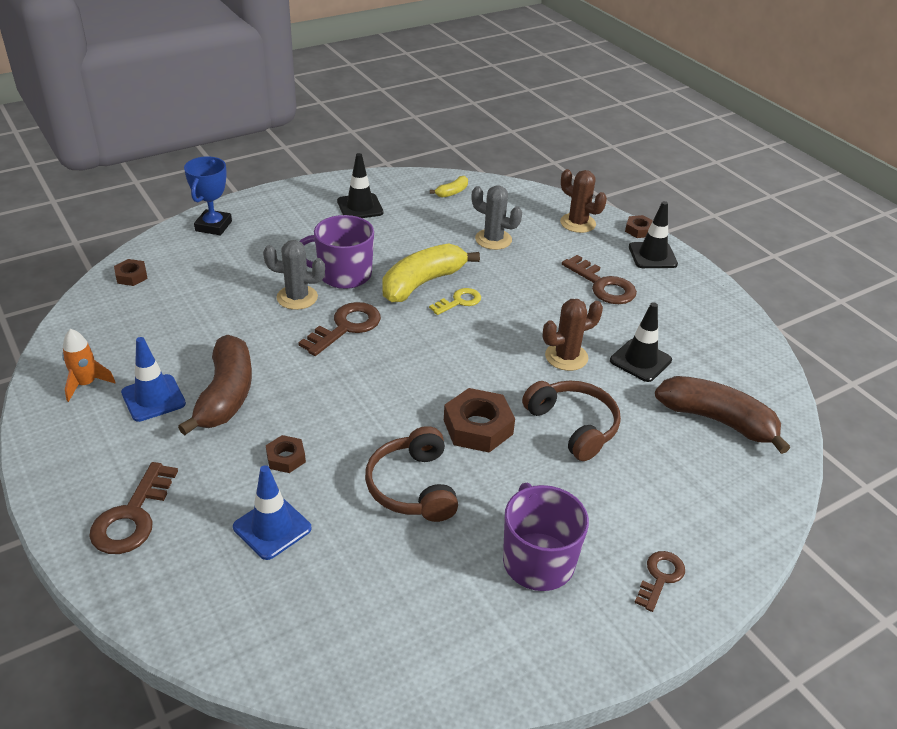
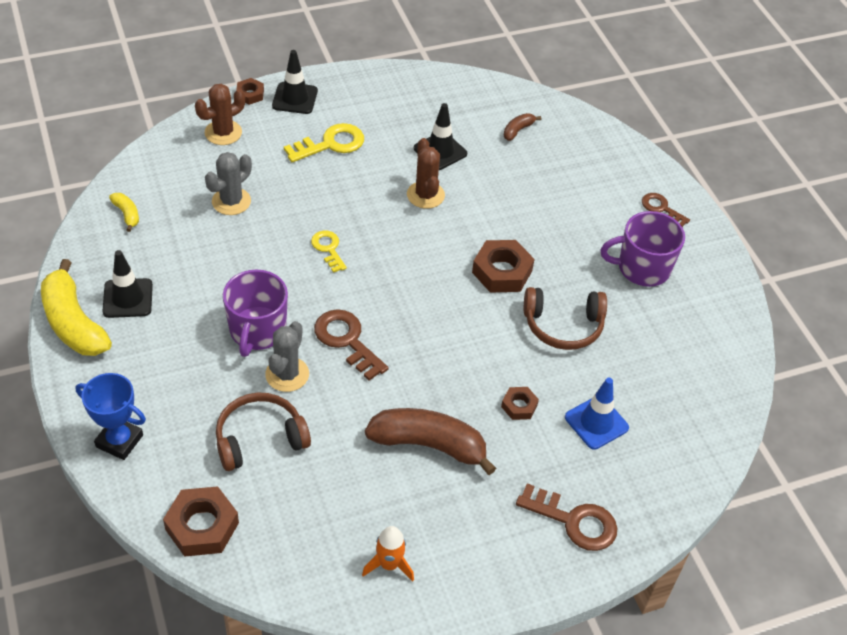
camera: 80 degrees left, 10 degrees up
brown nut [114,259,148,286] -> brown nut [163,486,239,557], size x1.81
blue traffic cone [121,337,186,422] -> none
yellow banana [382,243,480,302] -> yellow banana moved to [41,259,112,356]
brown headphones [522,381,621,461] -> brown headphones moved to [216,393,311,471]
brown key [562,255,637,304] -> yellow key [284,123,364,162]
brown banana [655,376,790,454] -> brown banana [504,113,541,141], size x0.46

